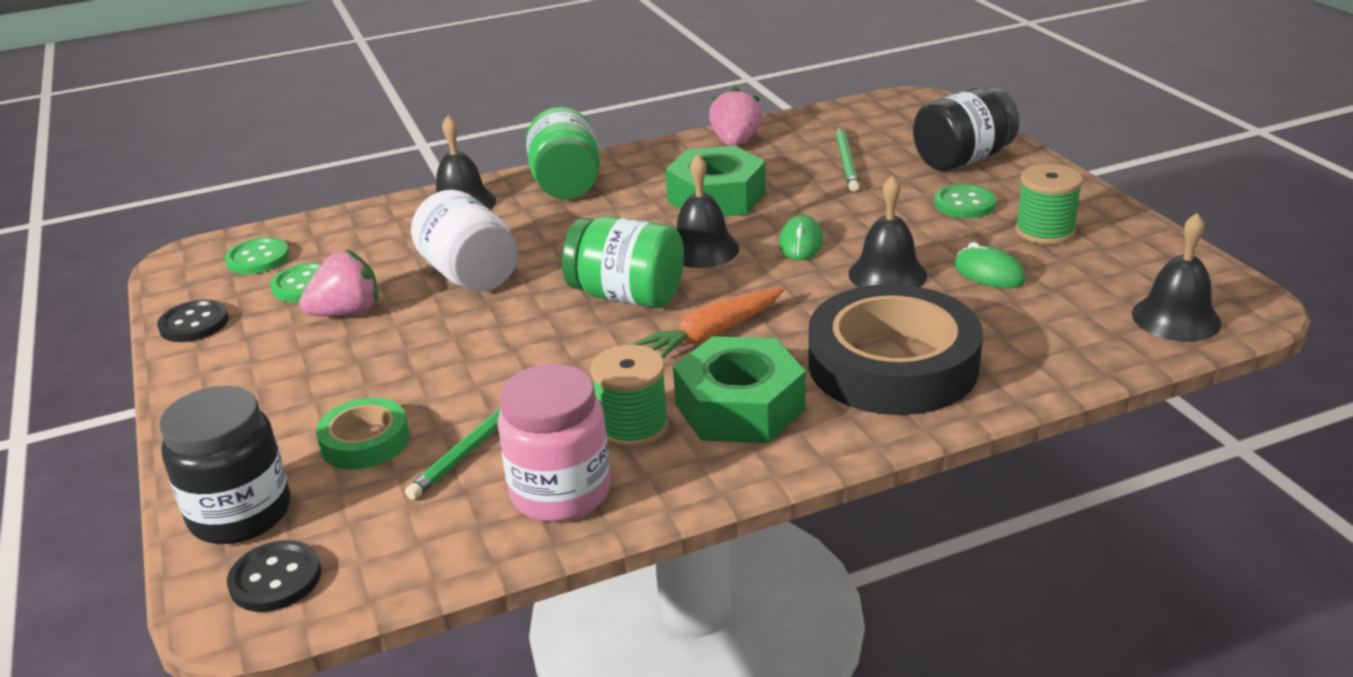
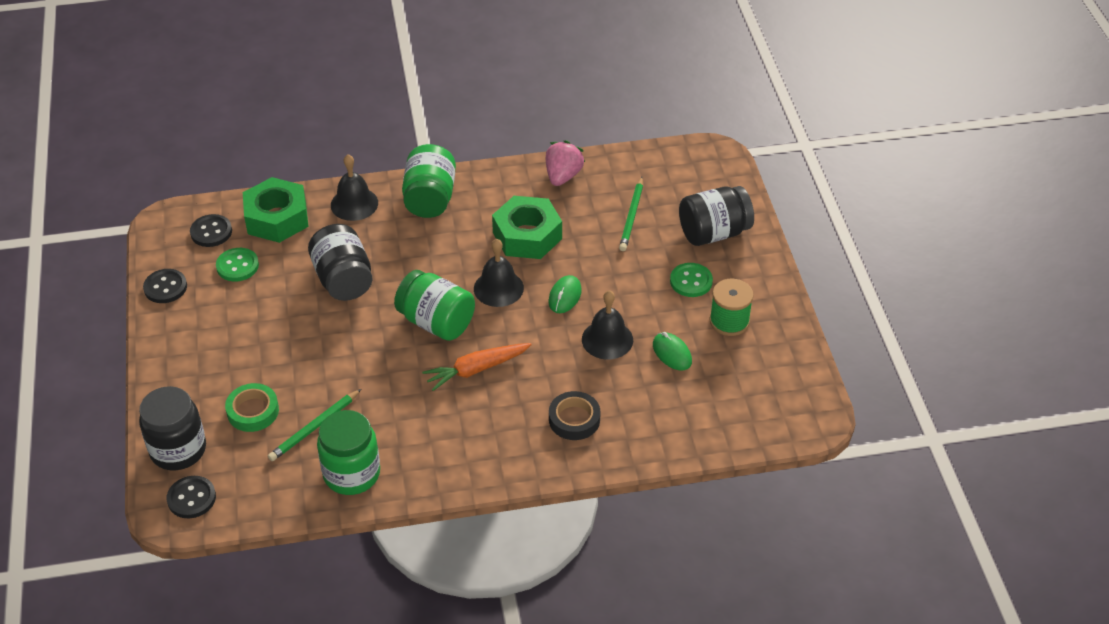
camera: 10 degrees right, 15 degrees up
green button [225,237,289,274] -> black button [190,214,232,247]
pink strawberry [299,249,379,316] -> none
white jar [411,190,518,292] -> black jar [308,224,372,301]
pink jar [497,364,611,522] -> green jar [317,410,380,495]
green spool [590,344,669,448] -> none
green nut [673,336,806,443] -> green nut moved to [243,177,309,243]
black tape [808,284,983,415] -> black tape [549,391,601,440], size x0.49
black bell [1132,213,1222,342] -> none

